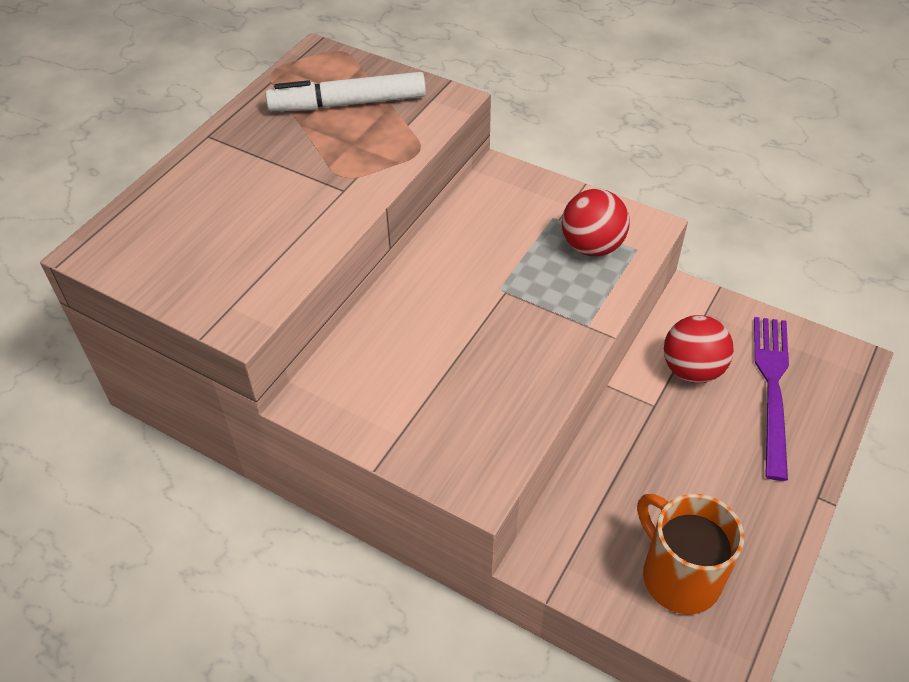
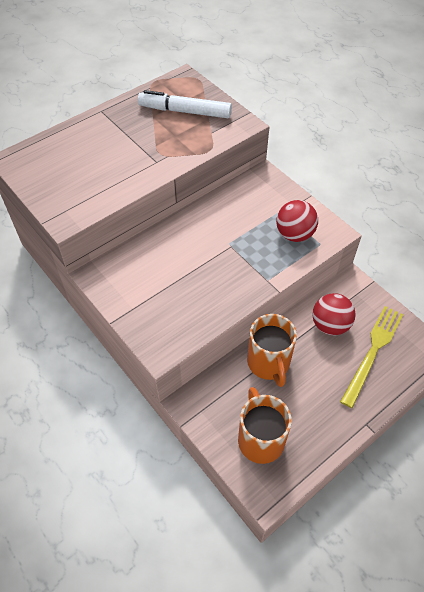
camera: 20 degrees right, 5 degrees up
purple fork [754,317,789,481] -> yellow fork [340,306,403,408]
none -> orange mug [247,314,297,387]

